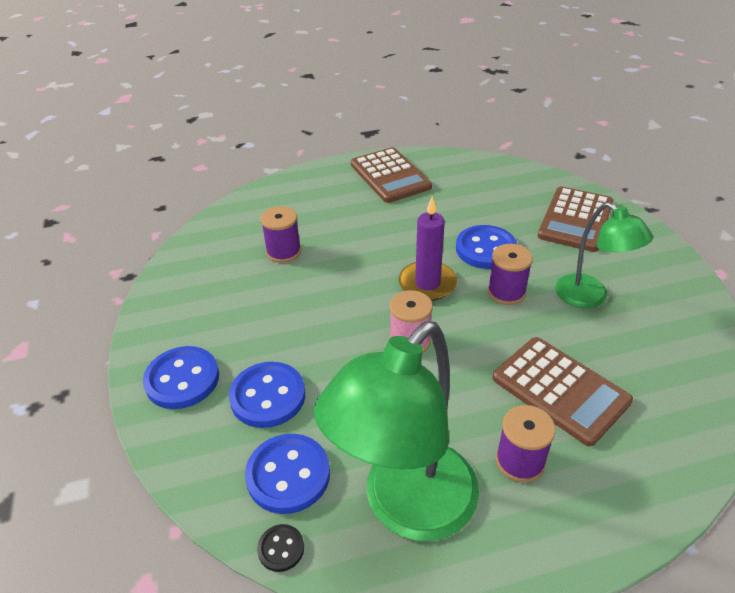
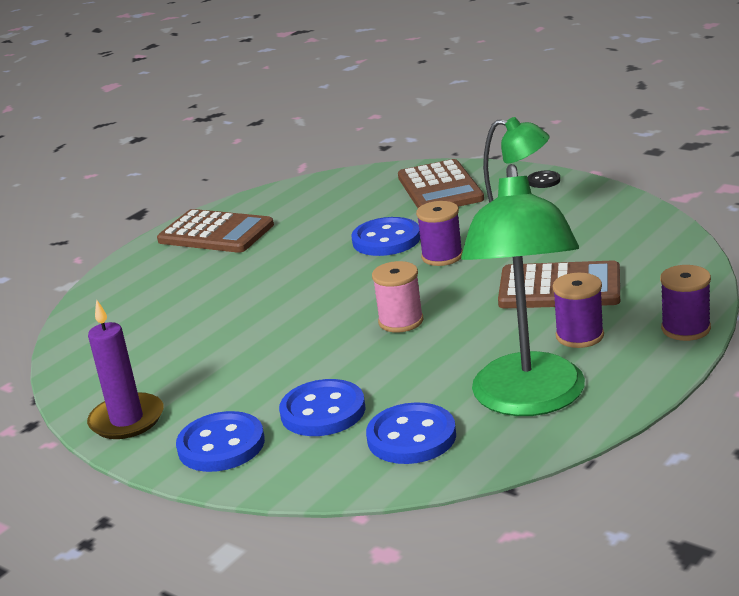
camera: 35 degrees left, 15 degrees down
black button [257,524,304,572] -> black button moved to [528,171,560,188]
purple spool [260,206,301,263] -> purple spool moved to [660,265,711,341]
purple candle [399,196,457,301] -> purple candle moved to [87,300,164,439]

